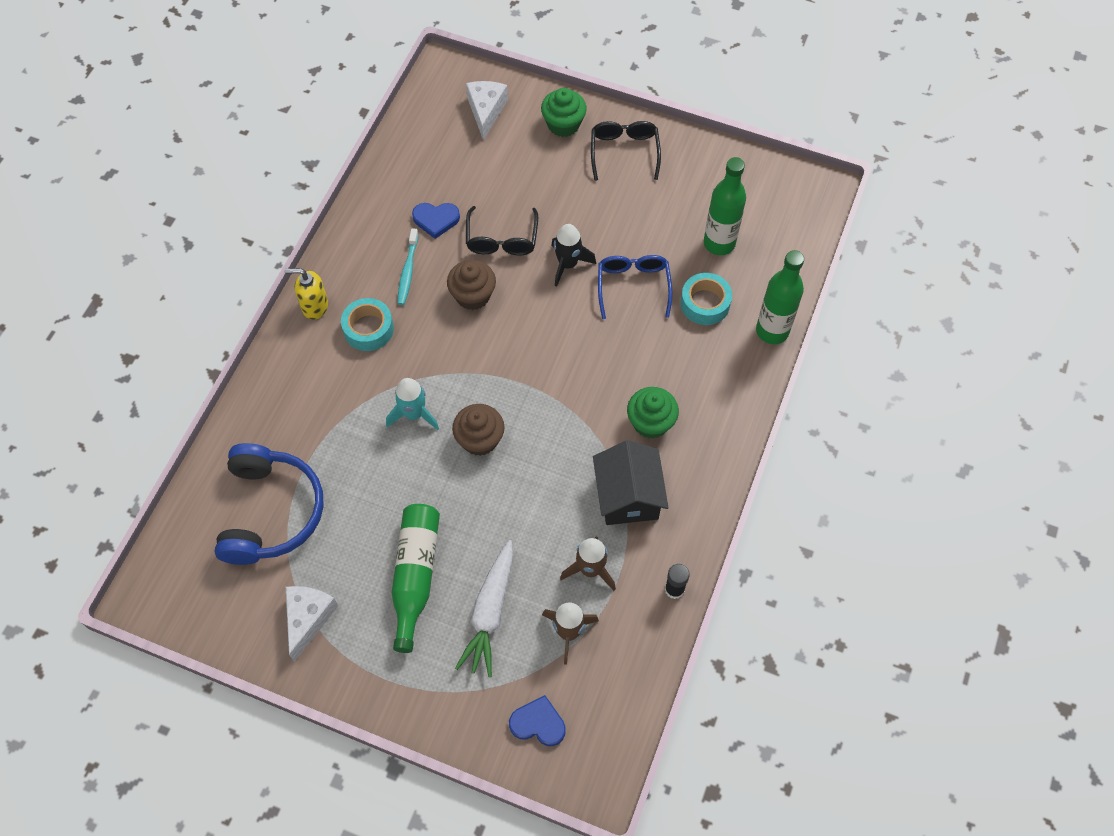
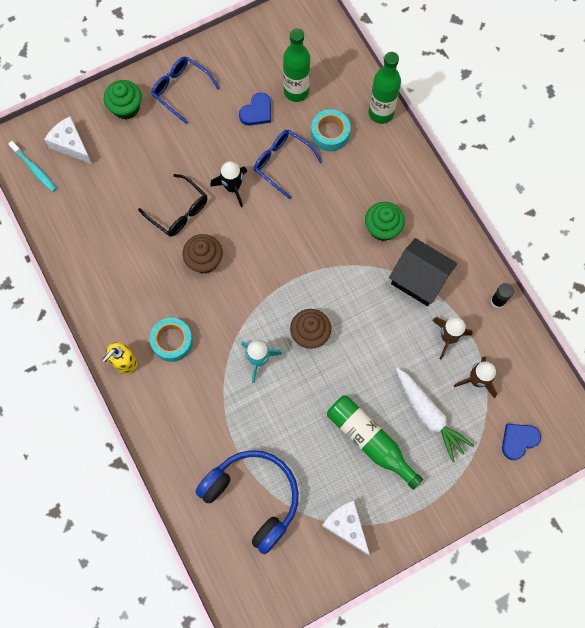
camera: 50 degrees left, 10 degrees up
turquoise toothbrush [397,228,419,305] -> turquoise toothbrush moved to [8,141,57,192]
blue heart [412,203,460,239] -> blue heart moved to [239,92,271,125]
black glasses [591,121,661,181] -> blue glasses [151,57,220,124]

